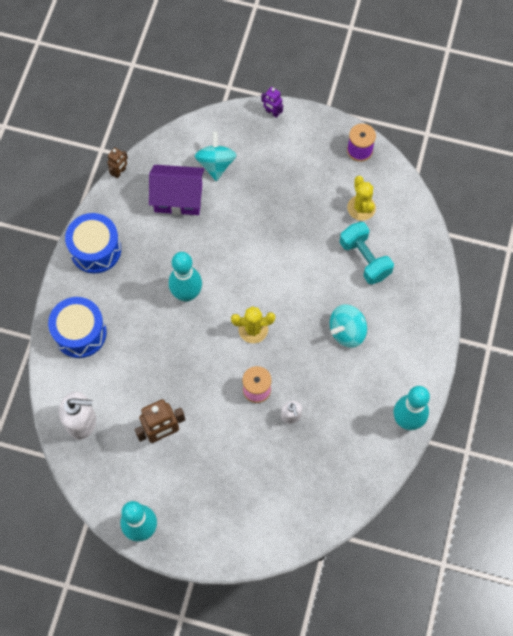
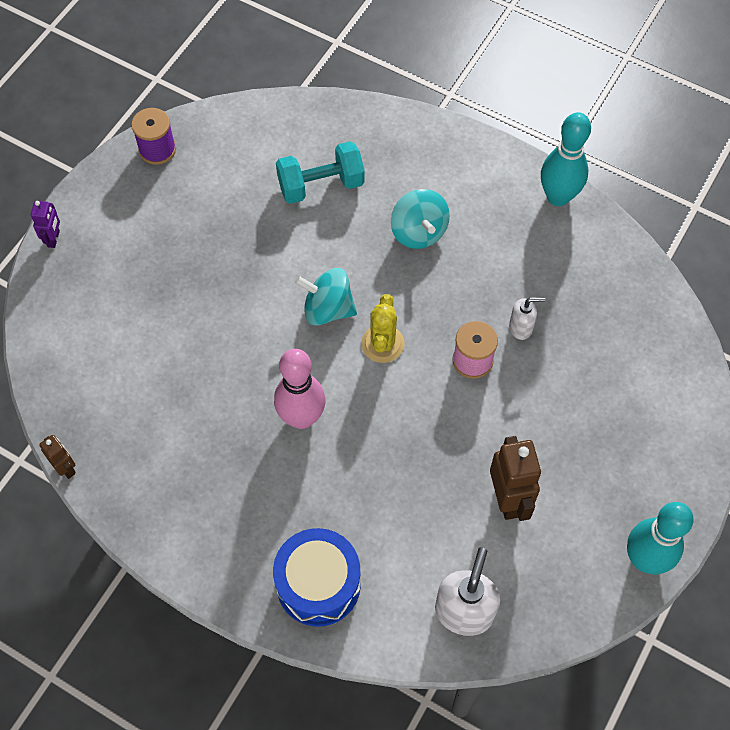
camera: 75 degrees left, 5 degrees down
blue drum [65,213,121,274] -> none
purple house [149,165,204,215] -> none
turquoise bowling pin [169,252,202,302] -> pink bowling pin [274,349,325,429]
turquoise spinning top [195,131,237,181] -> turquoise spinning top moved to [295,268,357,326]
purple robot [261,87,283,118] -> purple robot turned 45 degrees counterclockwise [31,201,60,248]
yellow cactus [347,176,376,221] -> none

